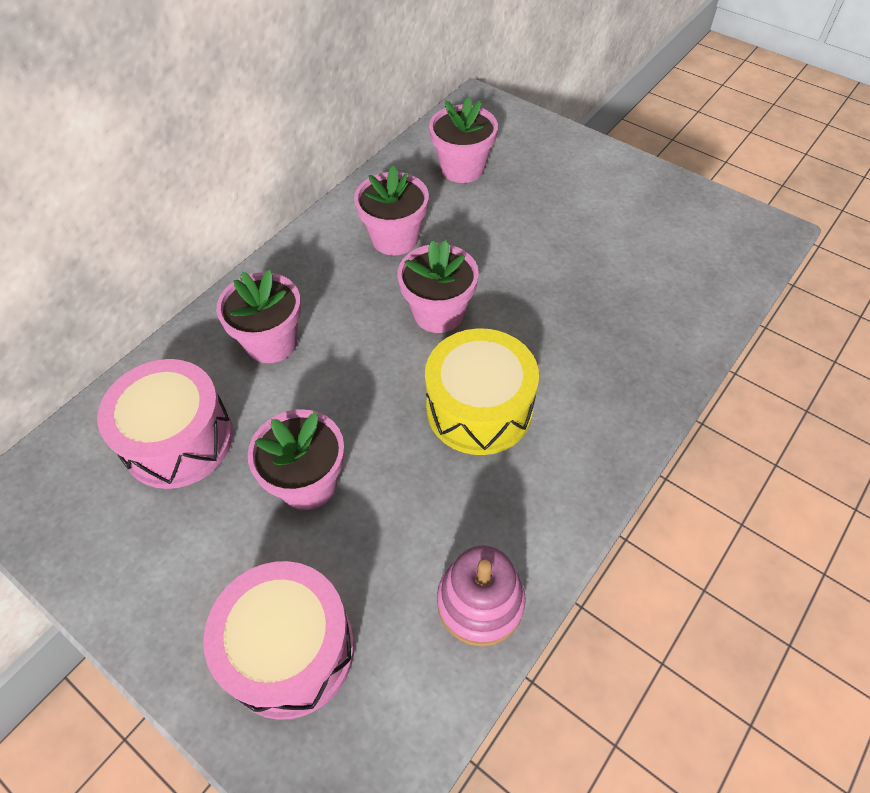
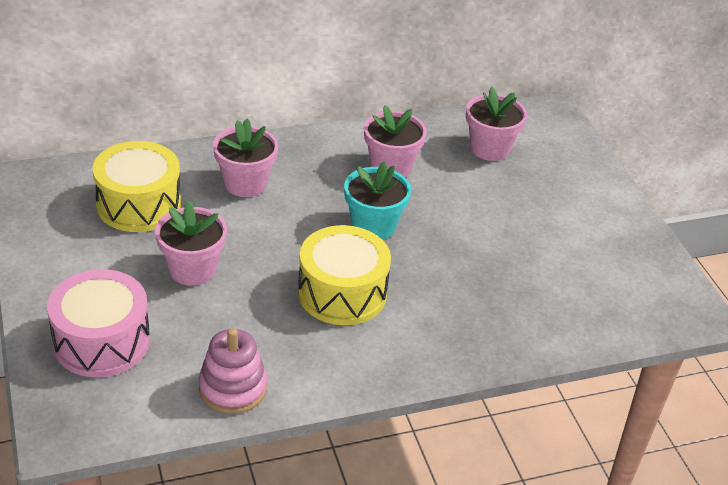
camera: 30 degrees right, 15 degrees down
pink drum [97,359,233,489] -> yellow drum [92,141,181,232]
pink flower pot [397,240,479,333] -> turquoise flower pot [344,161,411,240]

